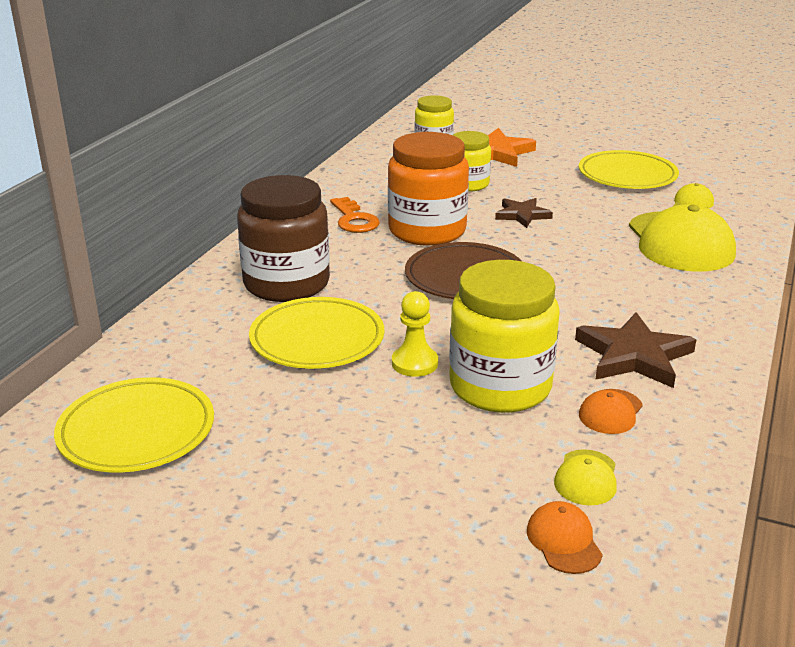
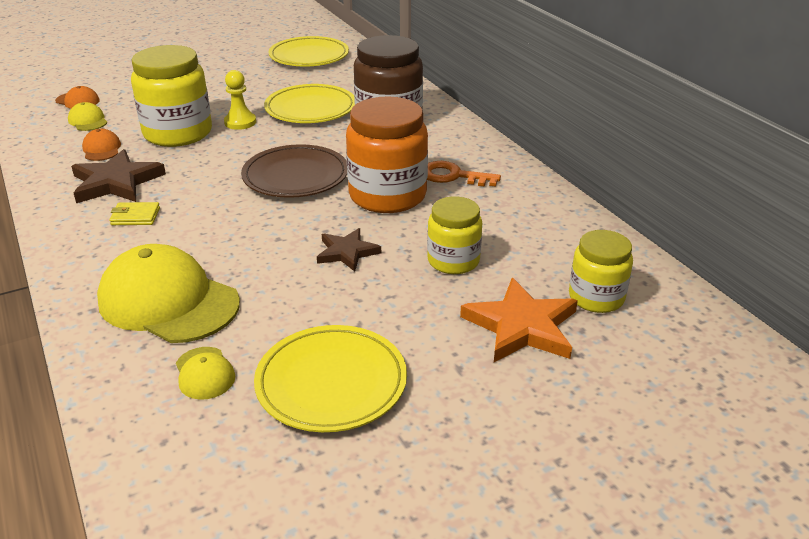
camera: 130 degrees right, 5 degrees up
none -> yellow wallet [109,202,160,225]

